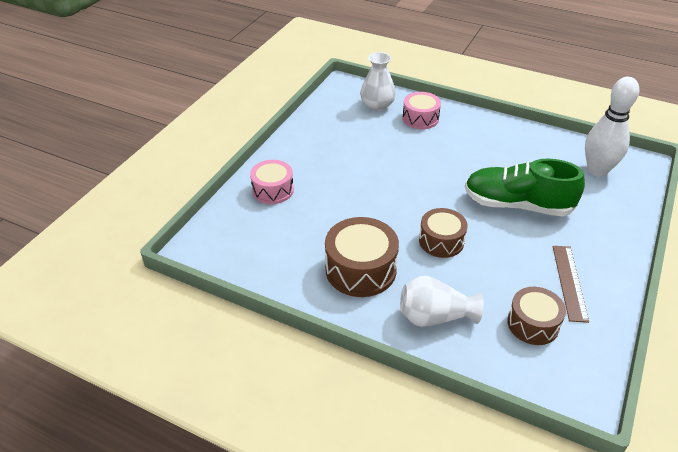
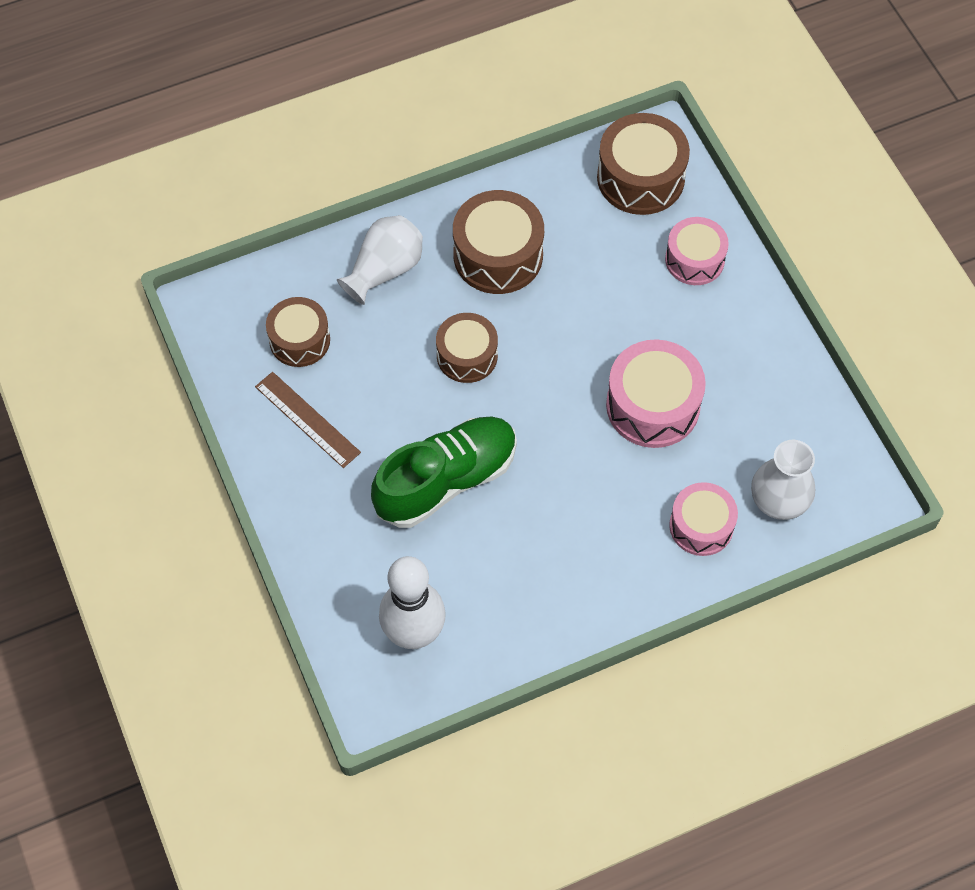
camera: 130 degrees right, 20 degrees up
none -> brown drum [597,113,690,215]
none -> pink drum [606,339,706,448]

